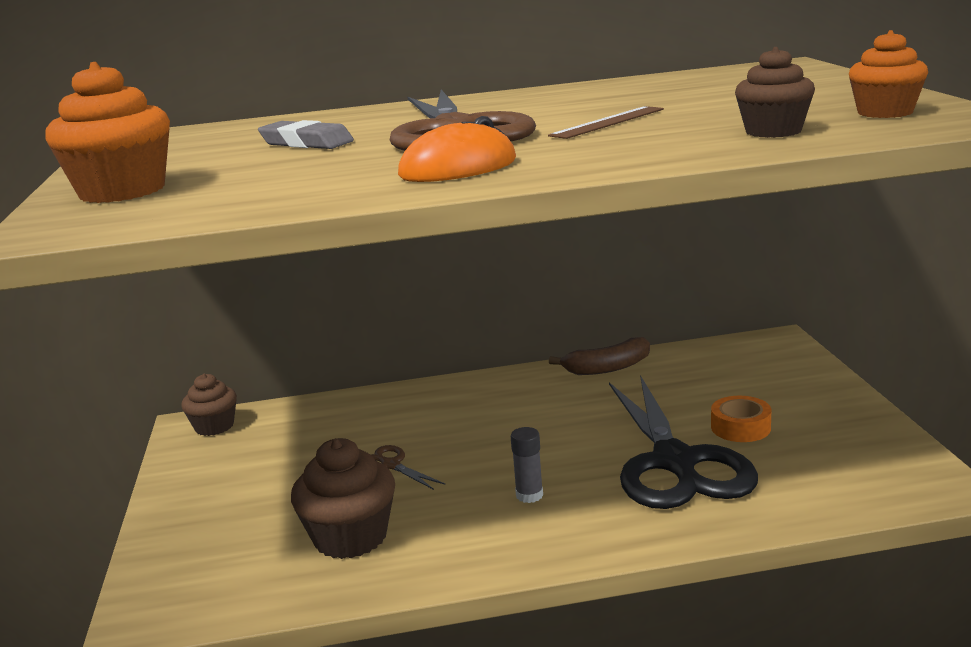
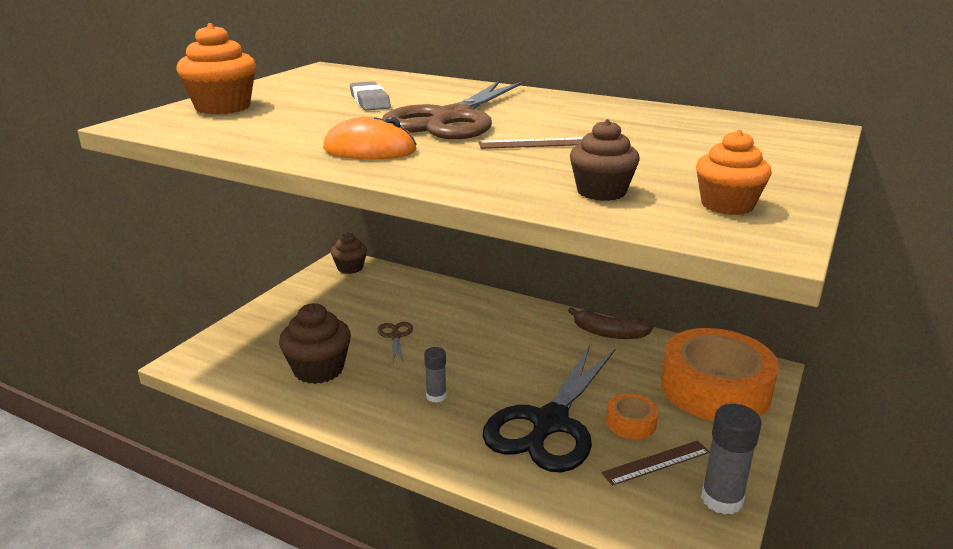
camera: 35 degrees right, 5 degrees up
none -> brown ruler [601,441,710,486]
none -> orange tape [661,328,779,421]
none -> grey glue stick [701,404,762,515]

